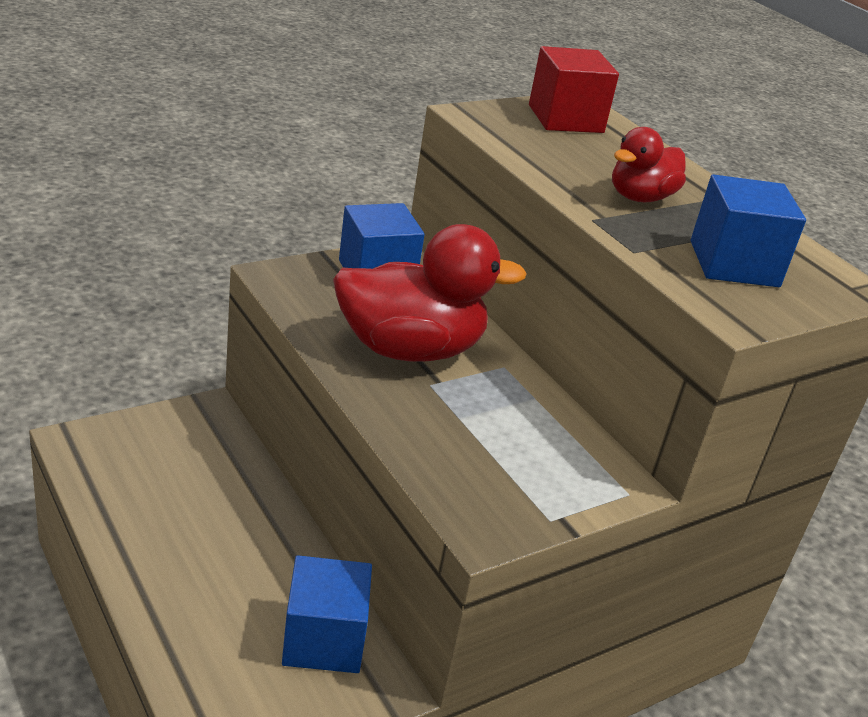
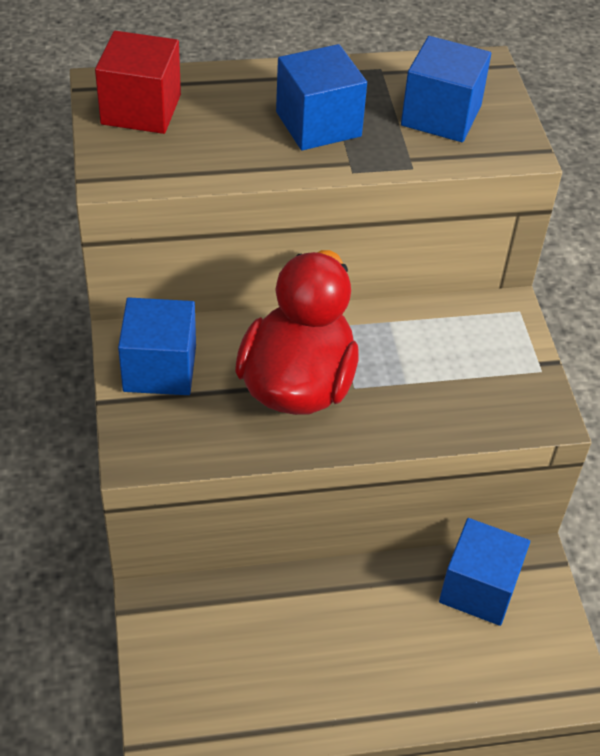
camera: 65 degrees left, 15 degrees up
red duck [612,127,686,202] -> blue cube [276,44,367,150]

